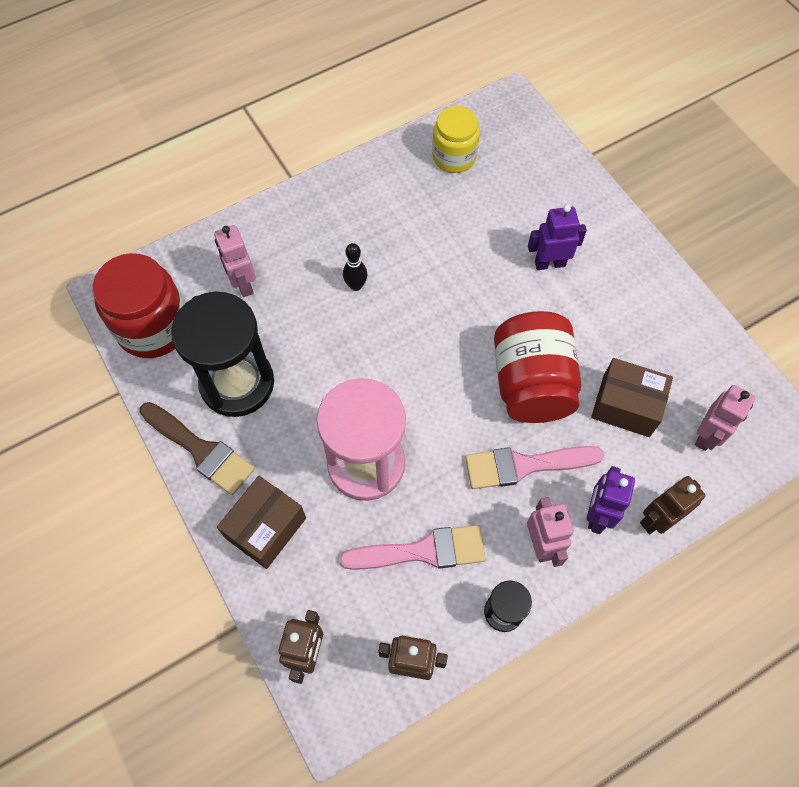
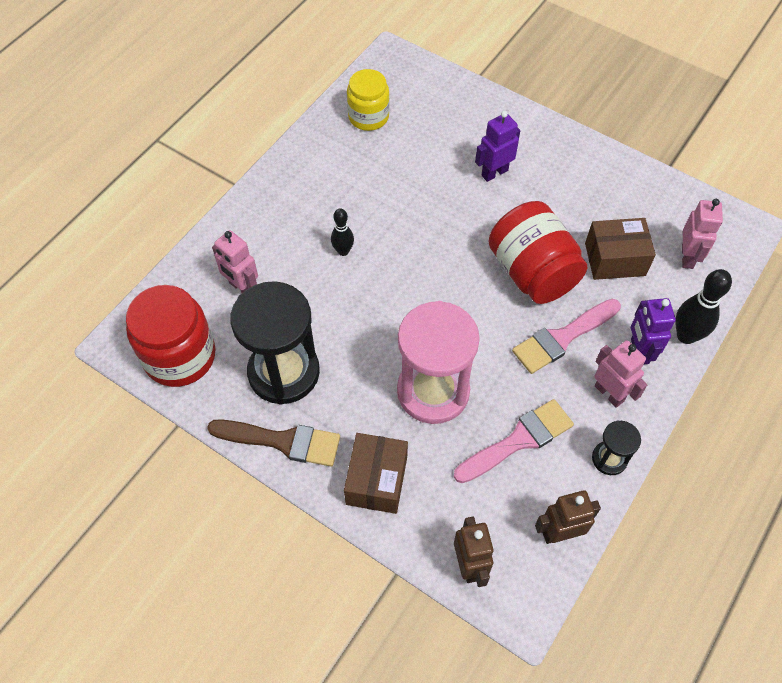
camera: 25 degrees left, 5 degrees down
brown robot [640,476,706,534] -> black bowling pin [675,269,732,344]

